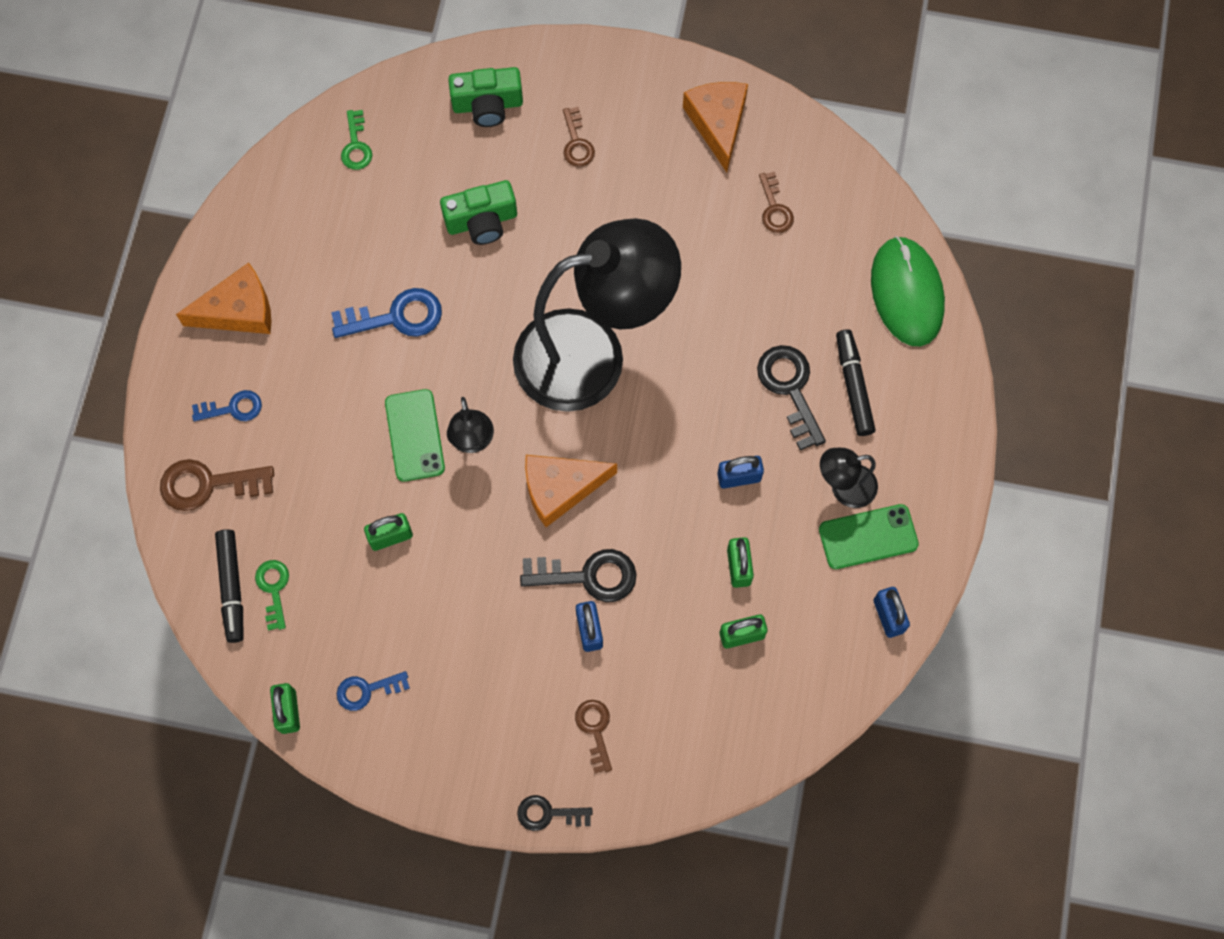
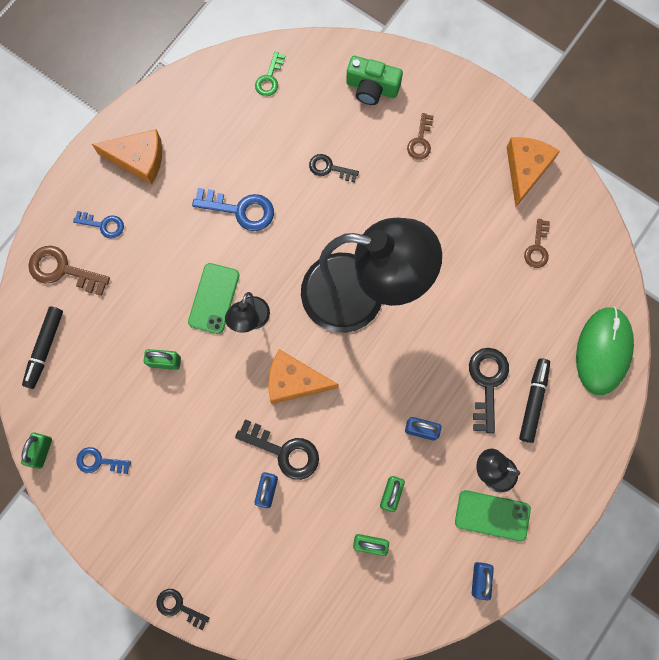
camera: 25 degrees right, 5 degrees up
green key [255,560,289,631] -> none
green camera [440,180,517,245] -> black key [309,154,359,183]
brown key [575,700,612,773] -> none

